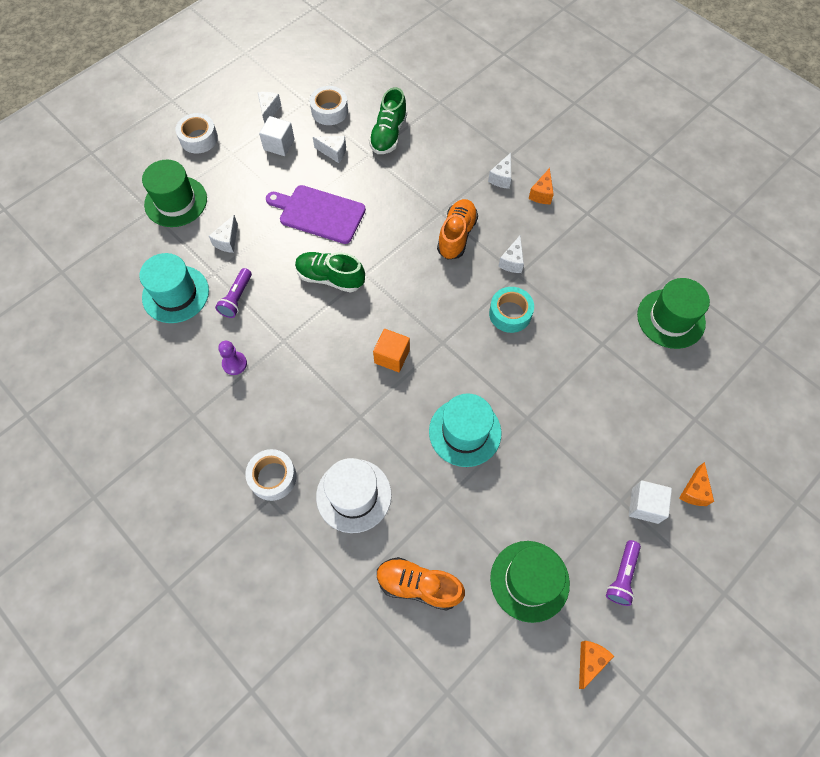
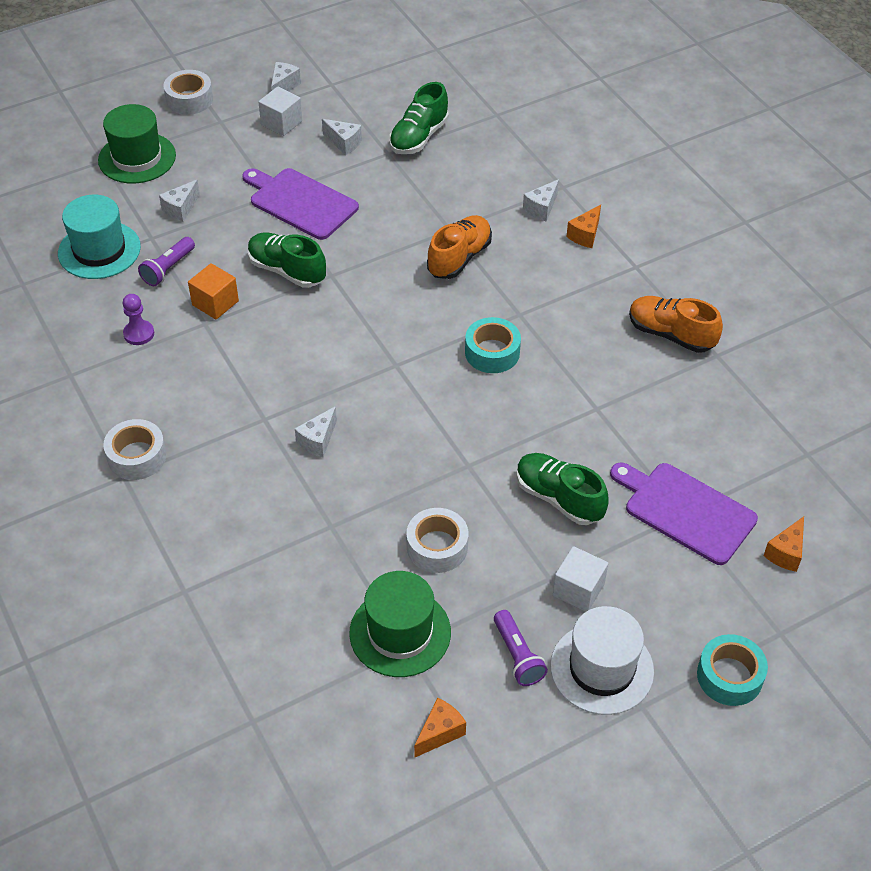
camera: 15 degrees right, 15 degrees down
white tape [310,86,348,125] -> white tape moved to [406,508,468,573]
white hat [316,458,391,533] -> white hat moved to [550,606,654,715]
orange cube [373,329,410,372] -> orange cube moved to [188,263,239,319]
orange shoe [377,557,465,611] -> orange shoe moved to [629,296,723,353]
turquoise hat [429,393,502,467] -> none
white cheese [498,236,524,273] -> white cheese moved to [295,406,337,458]
purple flashlight [606,540,641,606] -> purple flashlight turned 60 degrees counterclockwise [494,610,548,686]
green hat [637,278,710,349] -> none
orange cheese [679,462,714,506] -> orange cheese moved to [764,516,804,572]
none -> green shoe [517,453,609,525]
none -> purple cutting board [610,463,758,565]
none -> turquoise tape [697,634,768,706]

